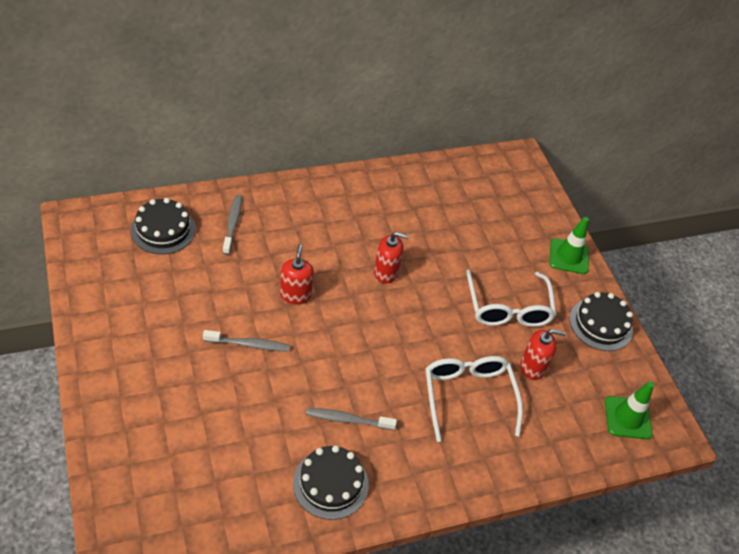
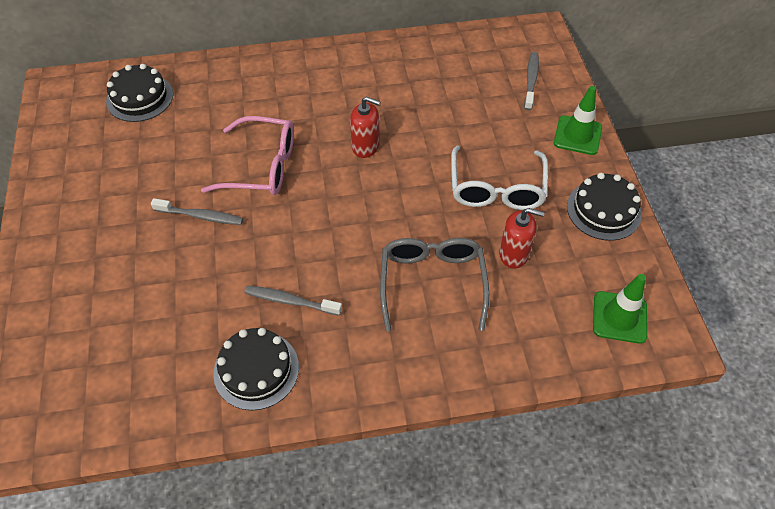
camera: 15 degrees right, 5 degrees up
grey toothbrush [223,195,242,255] -> grey toothbrush moved to [524,52,539,110]
red soap dispenser [280,244,314,304] -> pink glasses [201,116,294,195]
white glasses [425,356,523,442] -> grey glasses [380,238,489,331]

